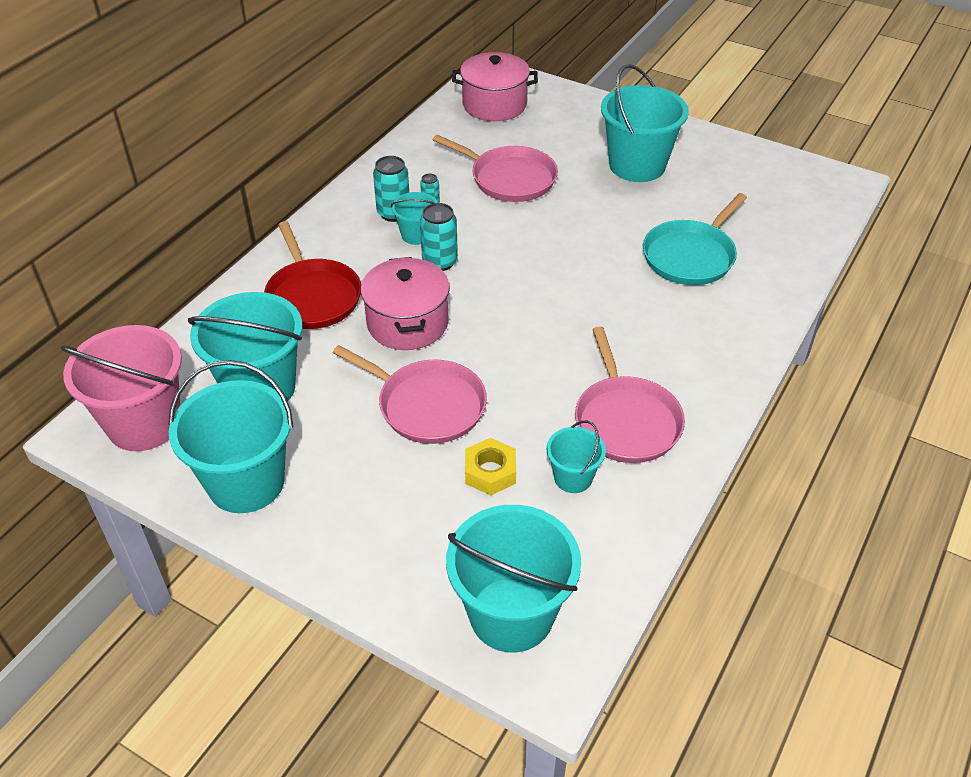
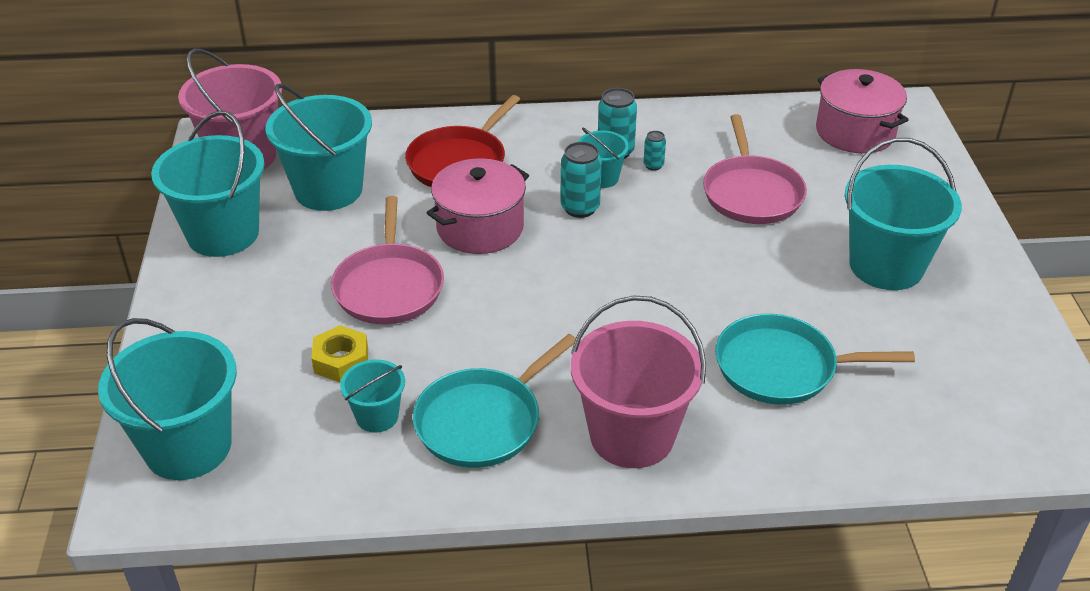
camera: 55 degrees right, 5 degrees down
pink pan [575,326,685,463] -> turquoise pan [413,334,576,468]
none -> pink bucket [571,295,706,468]

